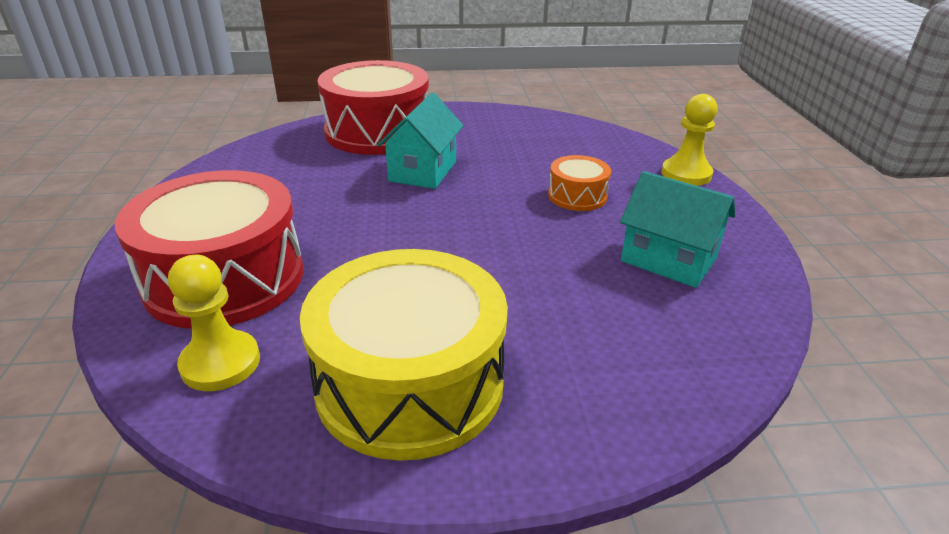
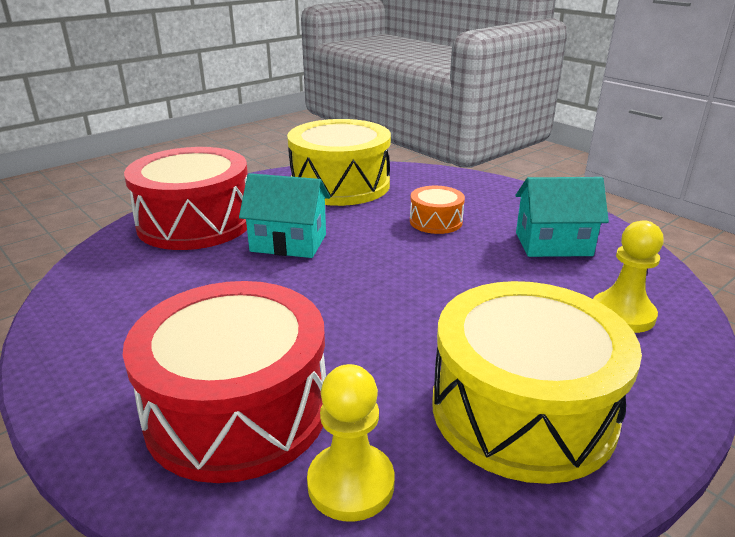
camera: 35 degrees left, 5 degrees down
turquoise house [377,93,463,189] -> turquoise house turned 60 degrees counterclockwise [239,173,330,258]
yellow pawn [661,94,718,186] -> yellow pawn moved to [593,220,664,333]
none -> yellow drum [287,119,391,206]

